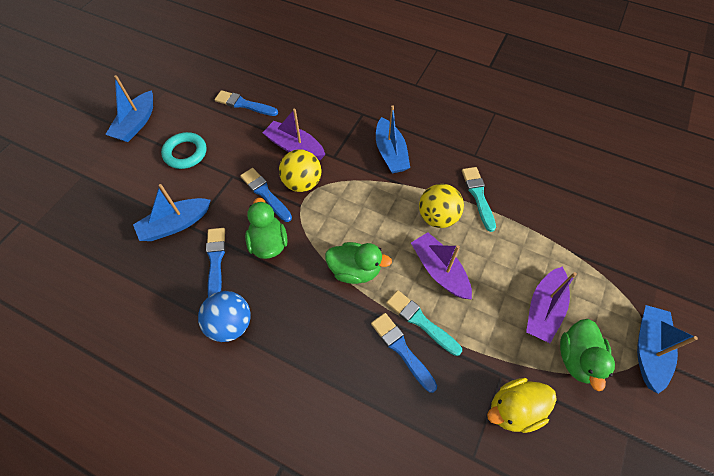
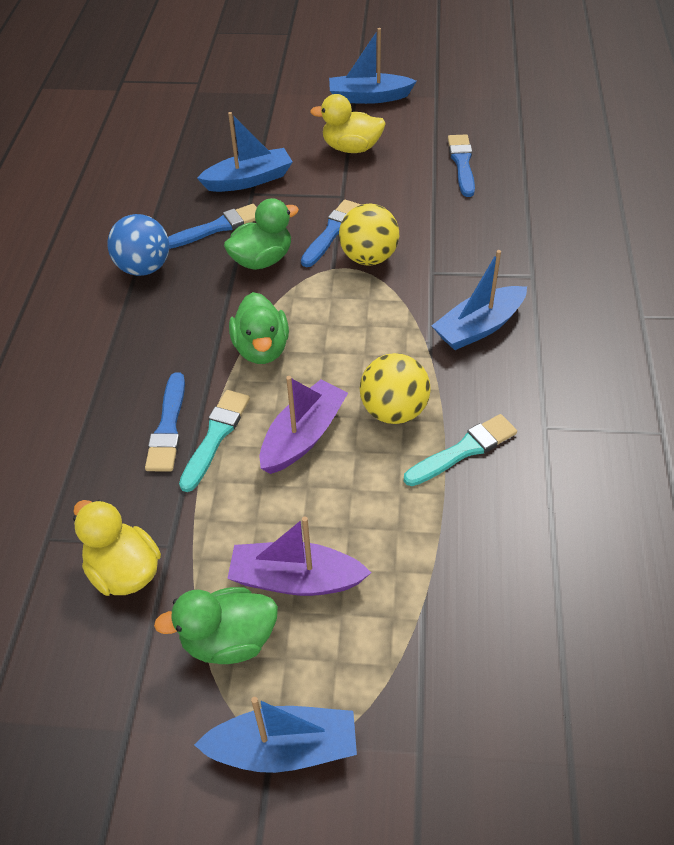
camera: 70 degrees right, 10 degrees down
blue boat [133,184,211,241] -> blue boat turned 120 degrees clockwise [197,112,293,192]
turquoise ring [161,132,206,169] -> yellow duck [310,94,386,153]
purple boat [263,109,326,160] -> none
blue brush [371,313,437,393] -> blue brush turned 150 degrees clockwise [145,372,185,472]

